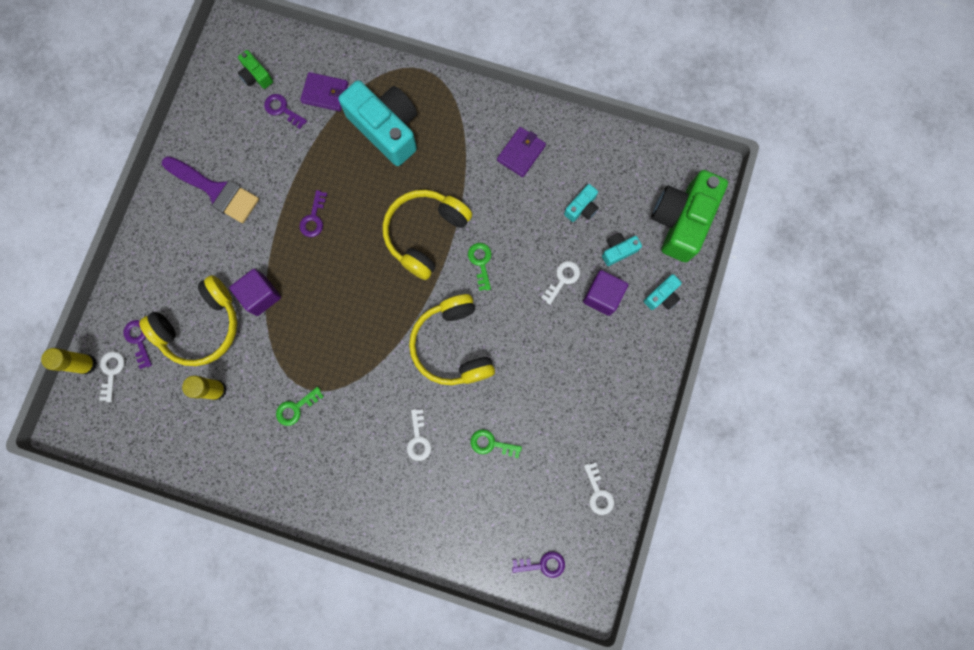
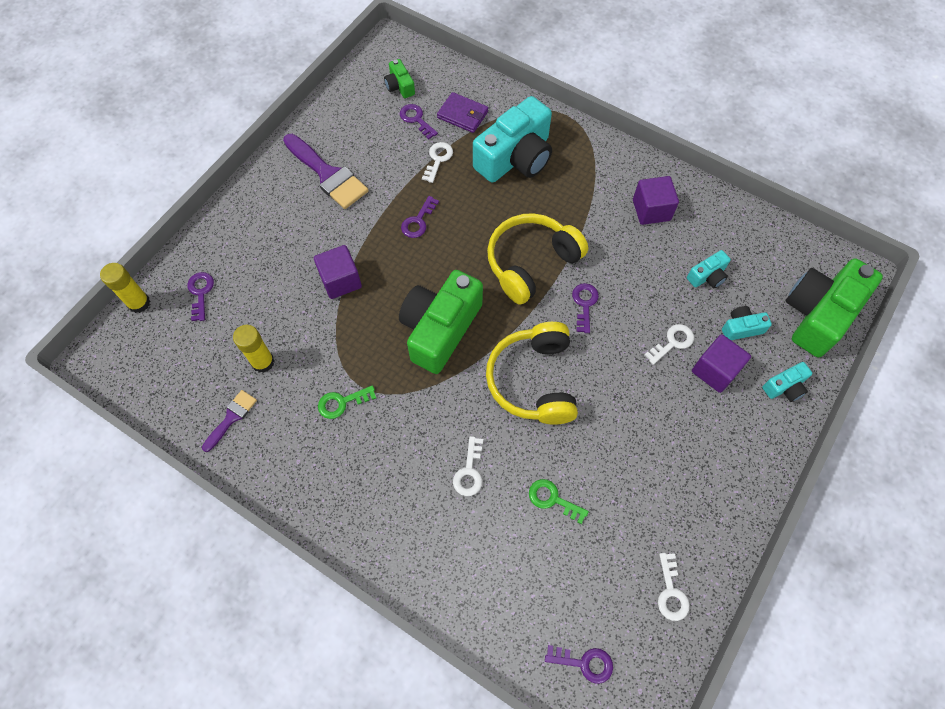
camera: 15 degrees right, 15 degrees down
white key [99,351,125,402] -> white key moved to [422,142,453,183]
yellow headphones [139,275,237,366] -> none
turquoise camera [338,80,417,166] -> turquoise camera turned 75 degrees clockwise [473,96,552,183]
green key [468,243,492,291] -> purple key [572,283,599,333]
purple wallet [497,127,546,177] -> purple cube [633,176,679,225]
none -> purple brush [202,390,257,452]
none -> green camera [399,270,483,374]

